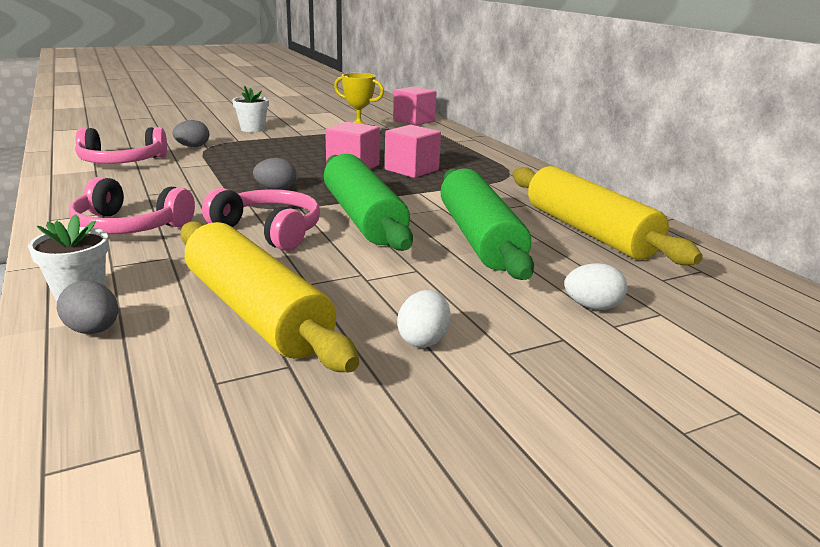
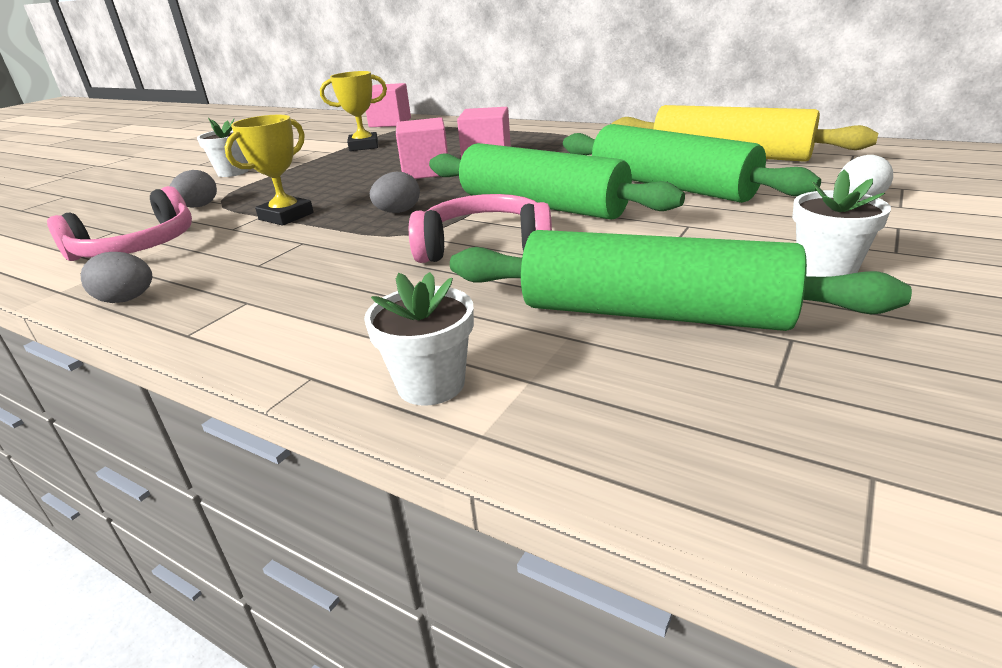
camera: 30 degrees left, 5 degrees up
grey egg [57,281,118,334] -> grey egg moved to [81,252,152,303]
pink headphones [69,177,195,234] -> none
yellow rolling pin [180,221,359,372] -> green rolling pin [450,230,912,331]
white egg [397,290,451,348] -> white flower pot [792,169,891,277]
none -> yellow trophy [225,115,314,226]

